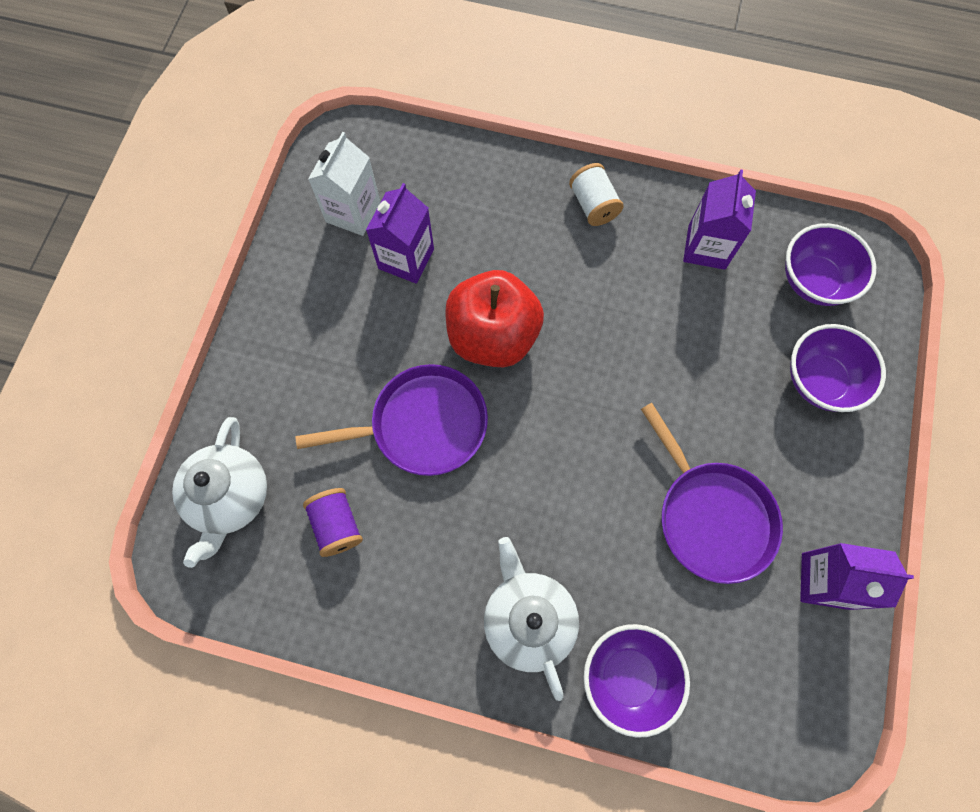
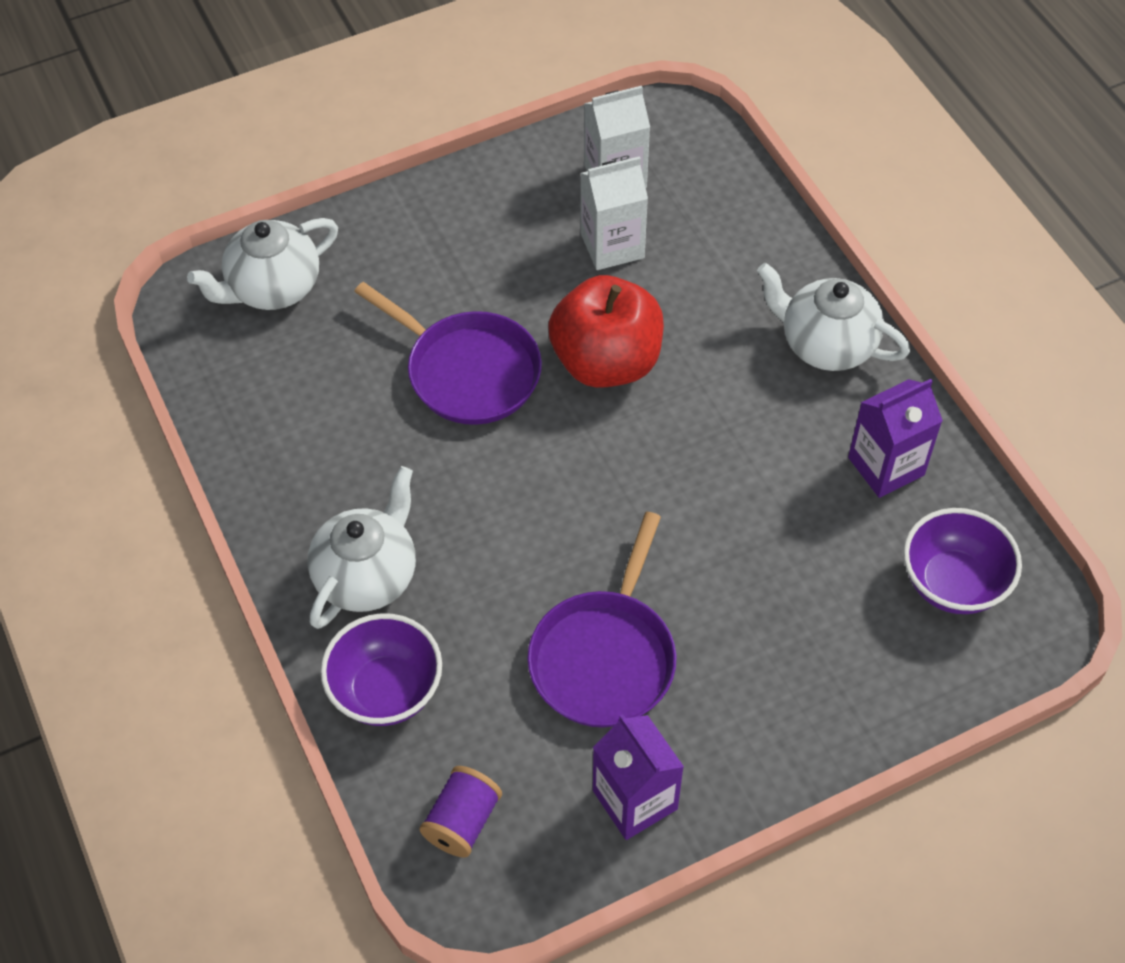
camera: 50 degrees right, 15 degrees down
purple spool [303,488,363,557] -> purple spool moved to [419,766,502,858]
purple carton [366,183,434,284] -> white carton [580,156,648,270]
white spool [569,163,624,226] -> white teapot [757,263,910,371]
purple bowl [790,324,886,412] -> none

